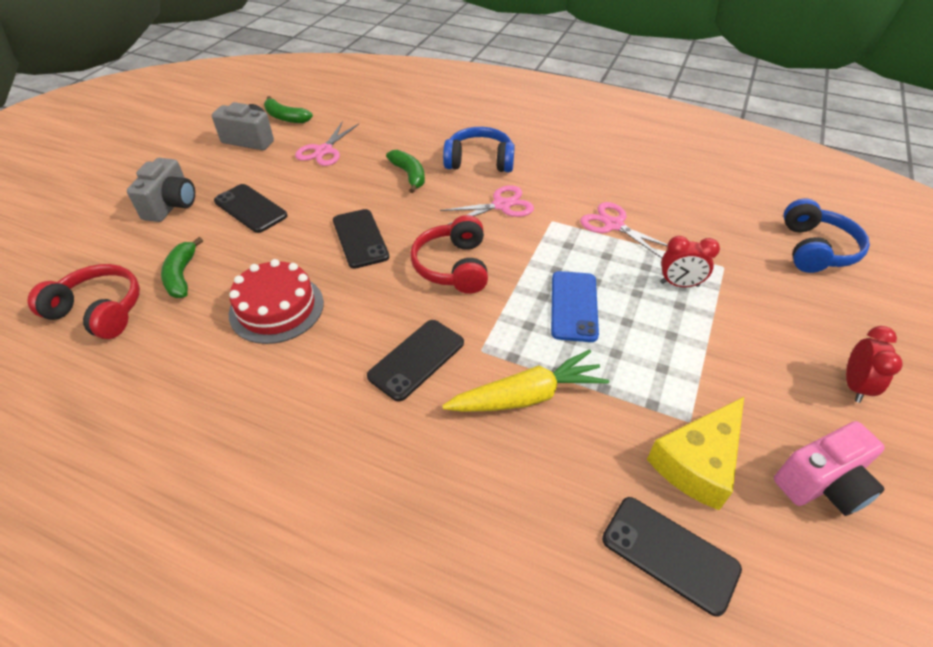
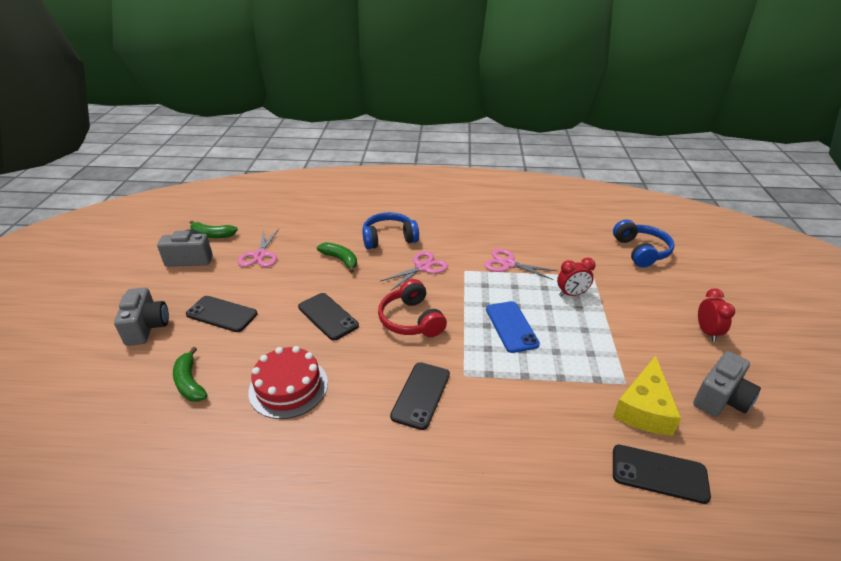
camera: 20 degrees left, 10 degrees down
red headphones [27,264,140,339] -> none
yellow carrot [442,349,609,412] -> none
pink camera [774,421,885,516] -> grey camera [693,351,761,417]

